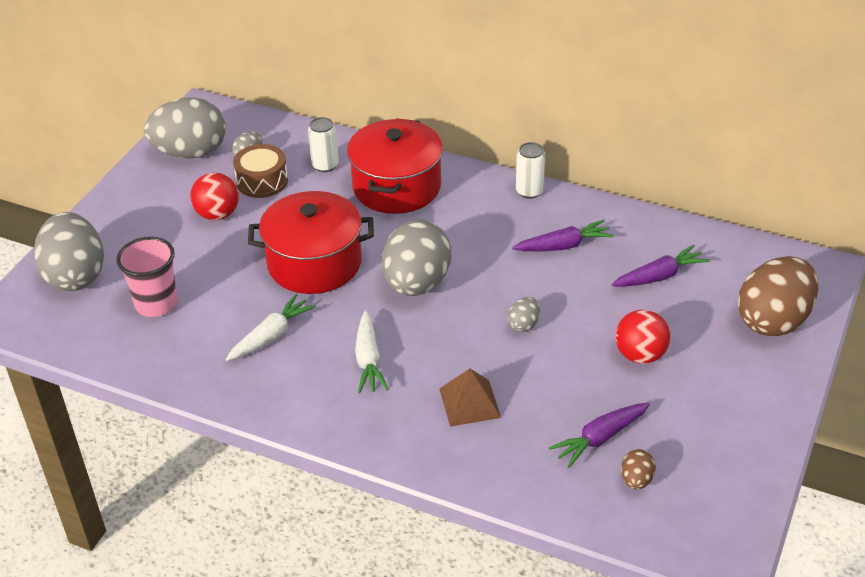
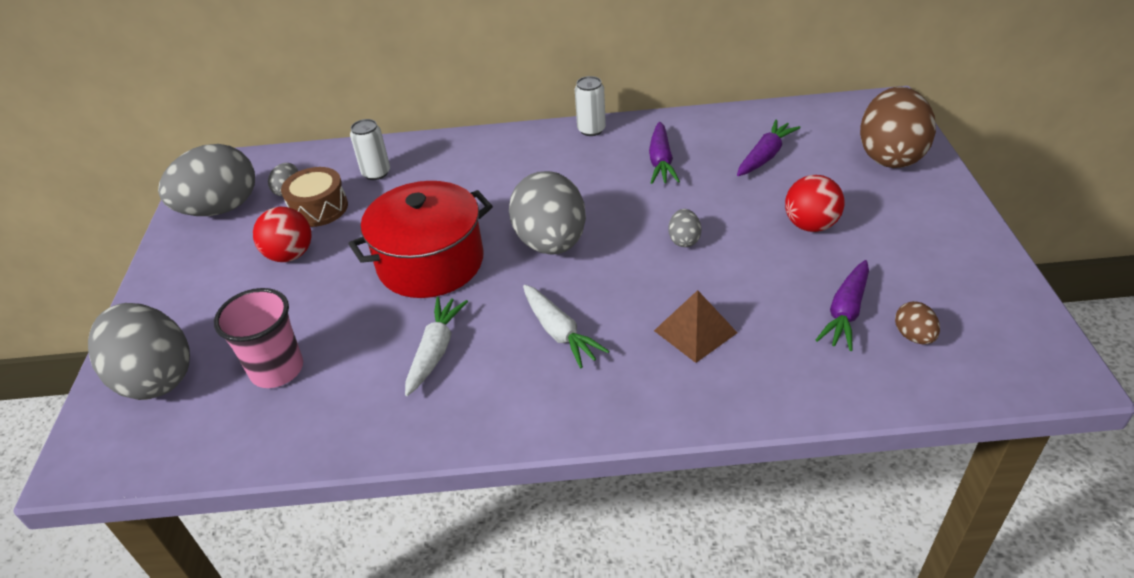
camera: 25 degrees left, 0 degrees up
red pot [347,118,443,214] -> none
purple carrot [512,220,614,251] -> purple carrot turned 135 degrees clockwise [649,122,680,184]

